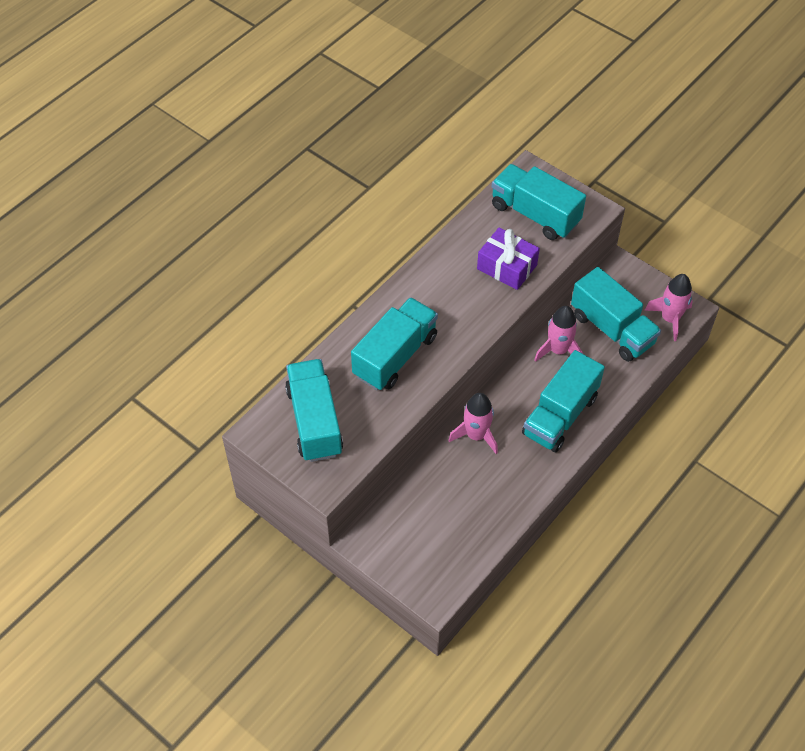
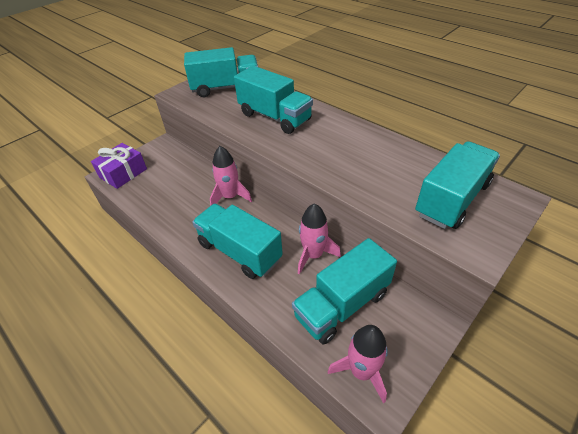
camera: 95 degrees right, 10 degrees down
purple gift [477,227,540,290] -> purple gift moved to [91,143,147,189]

